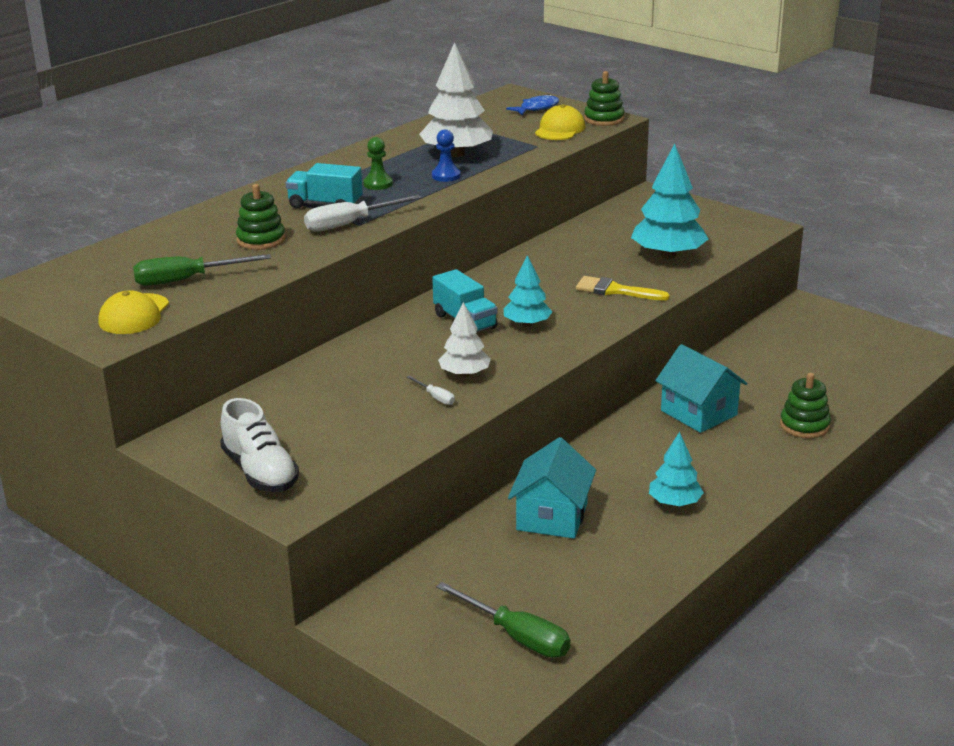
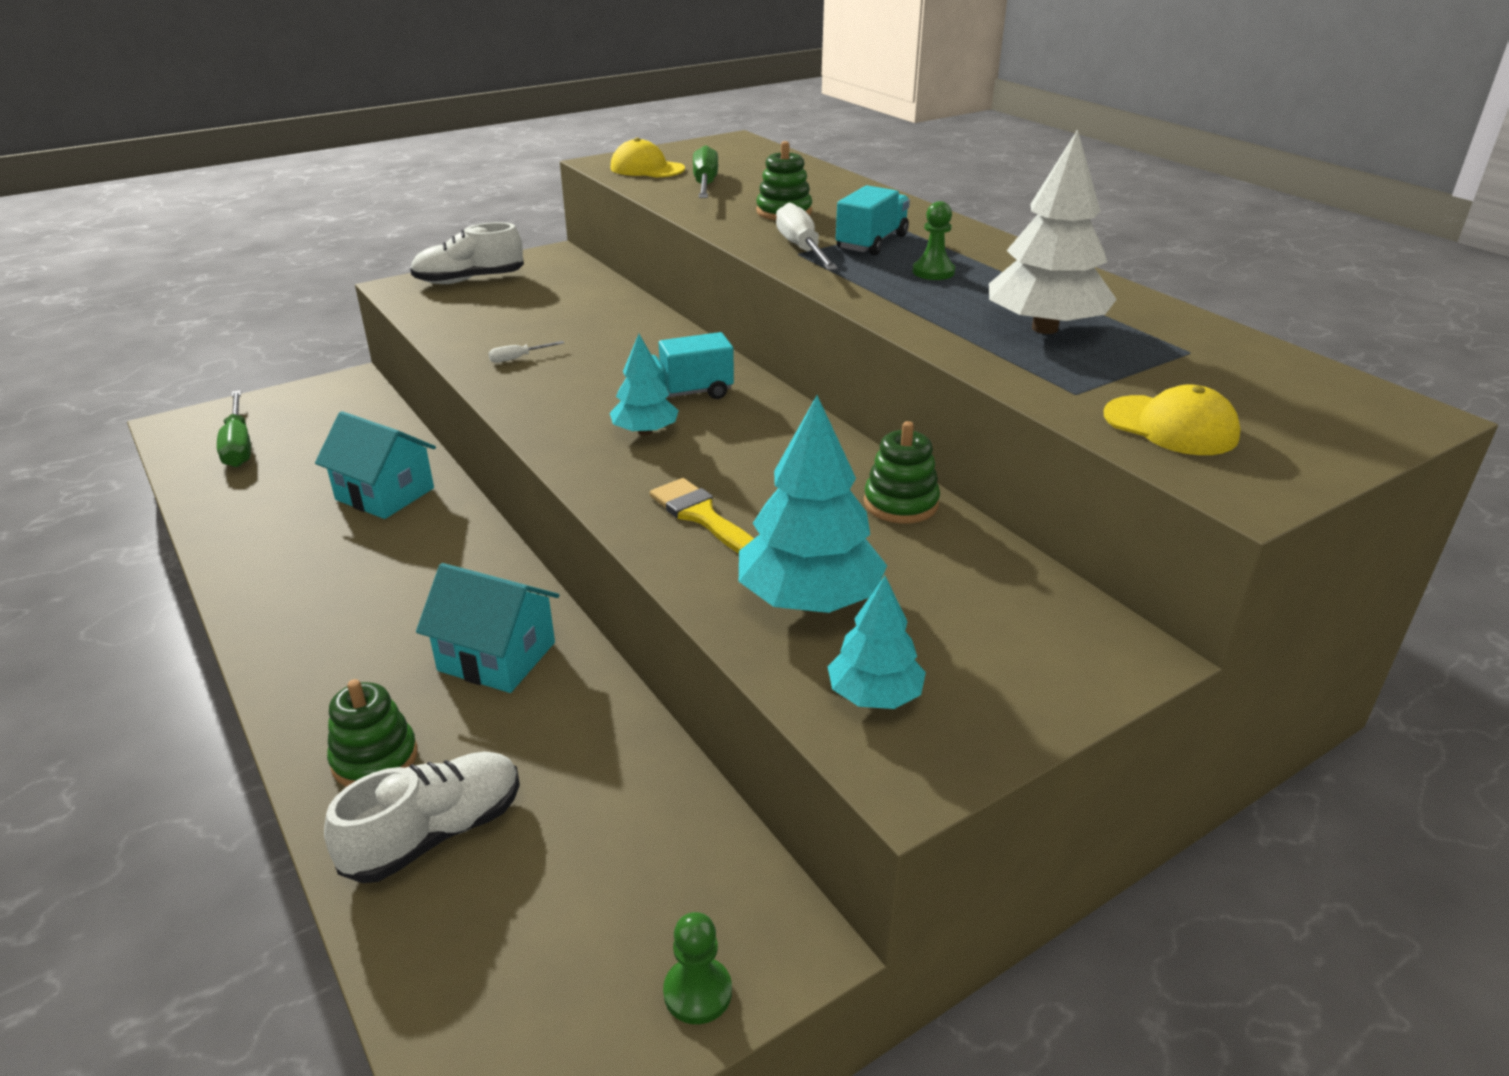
camera: 105 degrees right, 5 degrees up
blue pawn [432,129,461,182] -> none
green screwdriver [436,582,571,658] -> green screwdriver turned 75 degrees counterclockwise [217,390,251,467]
white tree [438,302,491,377] -> none
blue fish [506,94,559,115] -> none
yellow brush [576,276,670,301] -> yellow brush turned 75 degrees counterclockwise [650,478,754,554]
green stacking toy [584,71,625,126] -> green stacking toy moved to [864,421,940,524]
turquoise tree [649,432,704,506] -> turquoise tree moved to [827,576,926,709]
turquoise house [655,344,747,433] -> turquoise house turned 45 degrees clockwise [416,563,559,693]
none -> white shoe [324,752,520,883]
none -> green pawn [663,912,732,1024]

